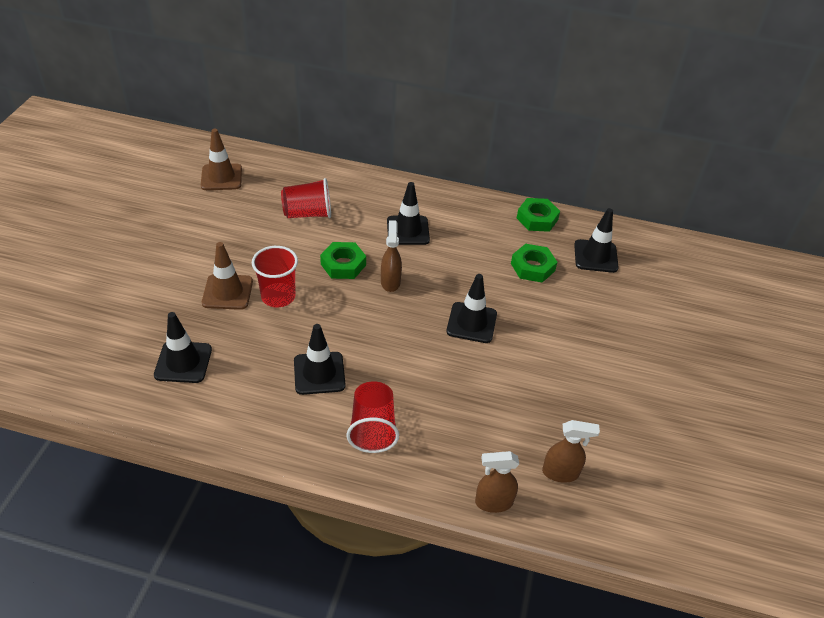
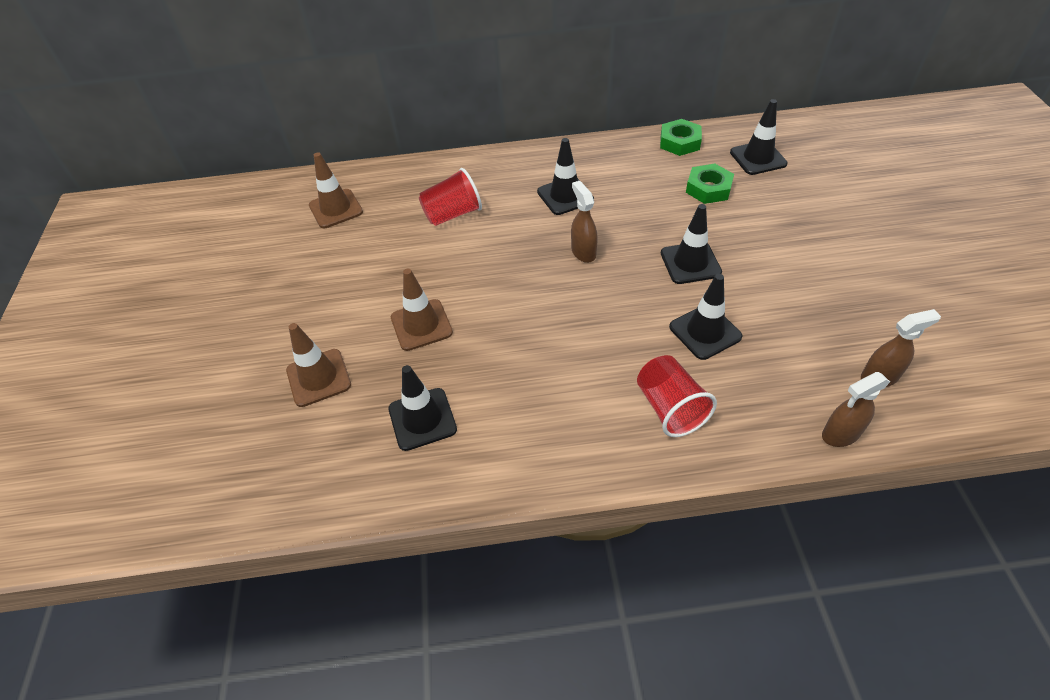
camera: 15 degrees left, 5 degrees up
red cup [252,246,298,307] -> none
black traffic cone [294,324,346,395] -> black traffic cone moved to [669,274,742,360]
green nut [320,242,366,279] -> none
none -> brown traffic cone [286,323,351,407]

